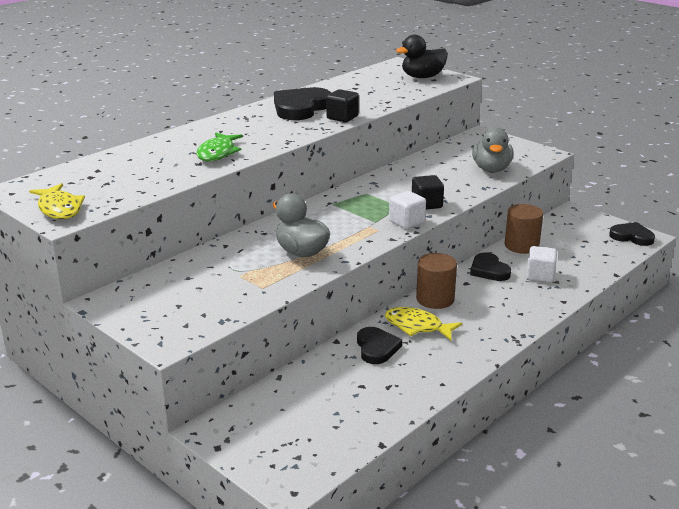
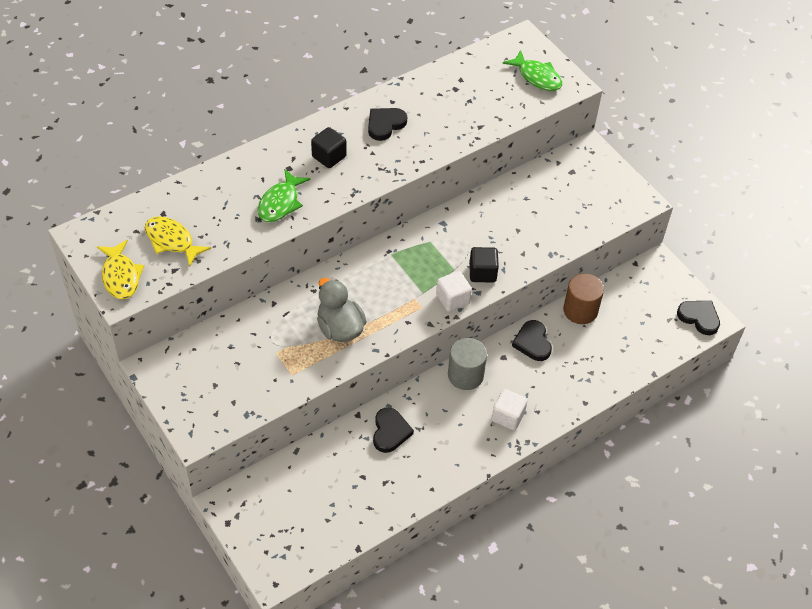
camera: 10 degrees right, 25 degrees up
black heart [274,87,331,120] -> black heart [368,108,407,141], size x0.62
black cube [326,89,359,122] -> black cube moved to [311,127,347,168]
yellow fish [385,307,462,340] -> yellow fish moved to [145,216,211,267]
black duck [396,35,448,78] -> green fish [503,50,562,91]
brown cylinder [416,253,457,309] -> grey cylinder [448,338,487,390]
grey duck [472,127,513,173] -> none
white cube [526,246,557,282] -> white cube moved to [492,389,528,430]

